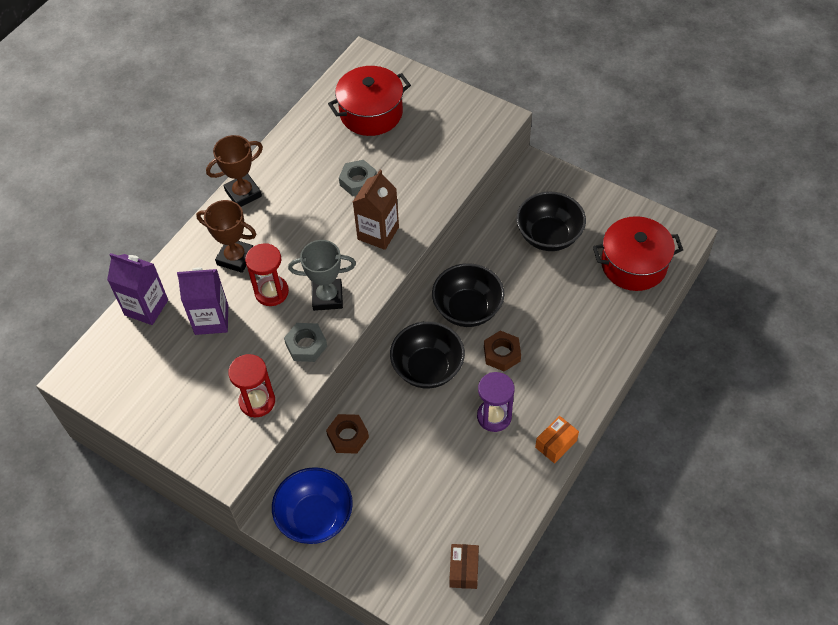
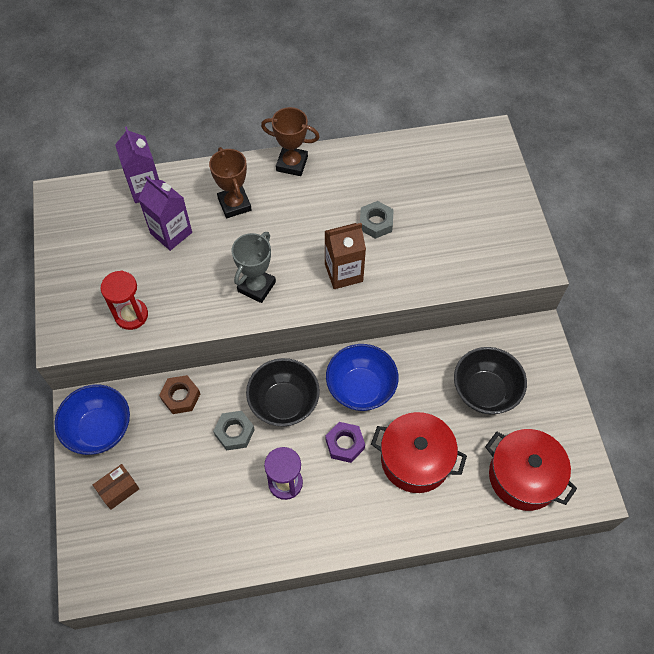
camera: 45 degrees right, 5 degrees up
red hourglass [245,243,289,306] -> none
grey nut [284,323,327,362] -> grey nut moved to [213,411,255,450]
grey trophy [288,240,356,311] -> grey trophy turned 75 degrees clockwise [232,232,276,303]
red pot [328,66,411,136] -> red pot moved to [371,412,467,493]
black bowl [432,263,504,327] -> blue bowl [326,344,399,411]
brown box [449,544,479,589] -> brown box moved to [93,464,140,510]
brown nut [484,331,521,372] -> purple nut [326,422,365,463]
orange box [535,416,579,464] -> none

